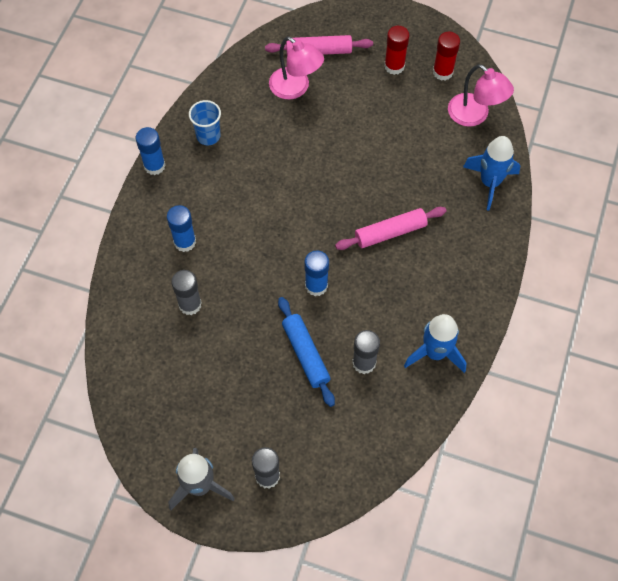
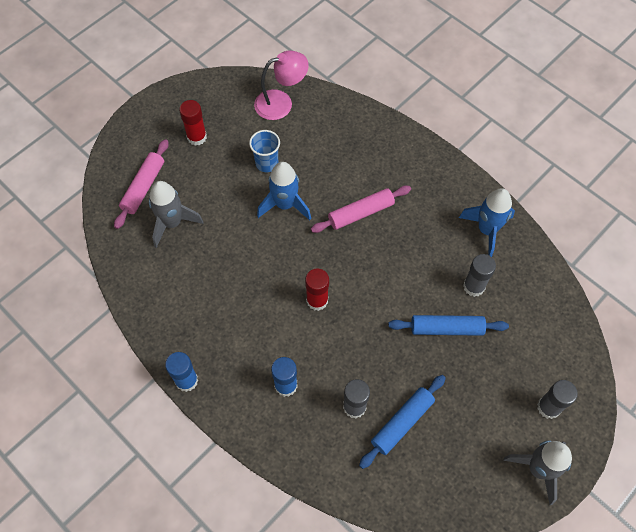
camera: 65 degrees left, 0 degrees up
blue cup [189,100,221,145] -> blue cup moved to [249,130,280,172]
pink lamp [269,36,324,100] -> grey rocket [149,181,203,248]
blue glue stick [304,250,329,296] -> none
pink rolling pin [335,207,446,250] -> pink rolling pin turned 60 degrees clockwise [311,185,411,233]
red glue stick [433,31,460,81] -> red glue stick moved to [305,269,329,311]
blue rocket [463,136,520,211] -> blue rocket moved to [257,162,311,220]
none -> blue rolling pin [359,375,446,469]

